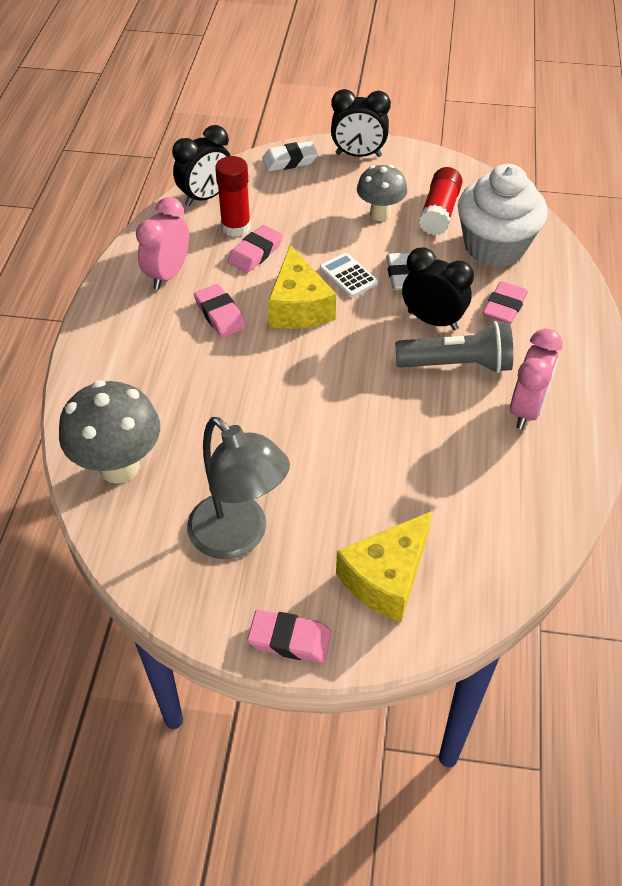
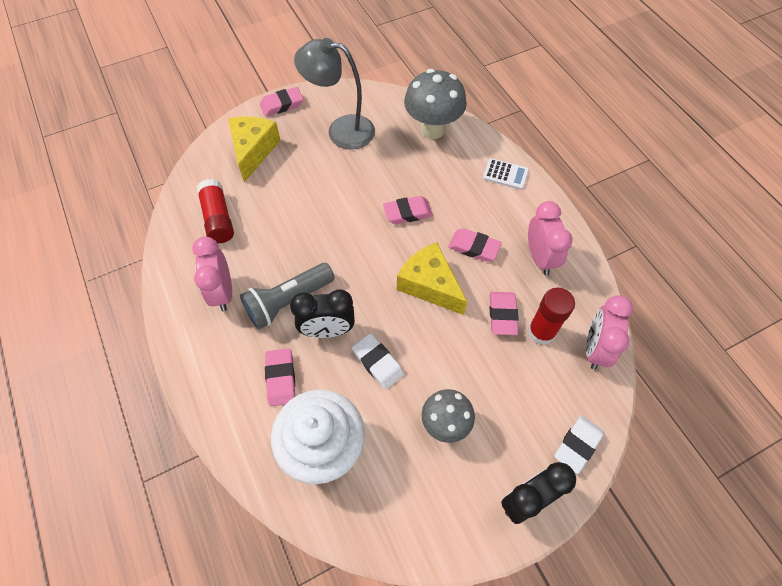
camera: 145 degrees right, 10 degrees up
black clock [172,125,231,206] -> pink clock [586,295,633,370]
white calculator [320,253,378,298] -> white calculator moved to [483,158,529,190]
red glue stick [419,167,463,235] -> red glue stick moved to [197,179,234,243]
none -> pink eraser [383,196,433,224]

